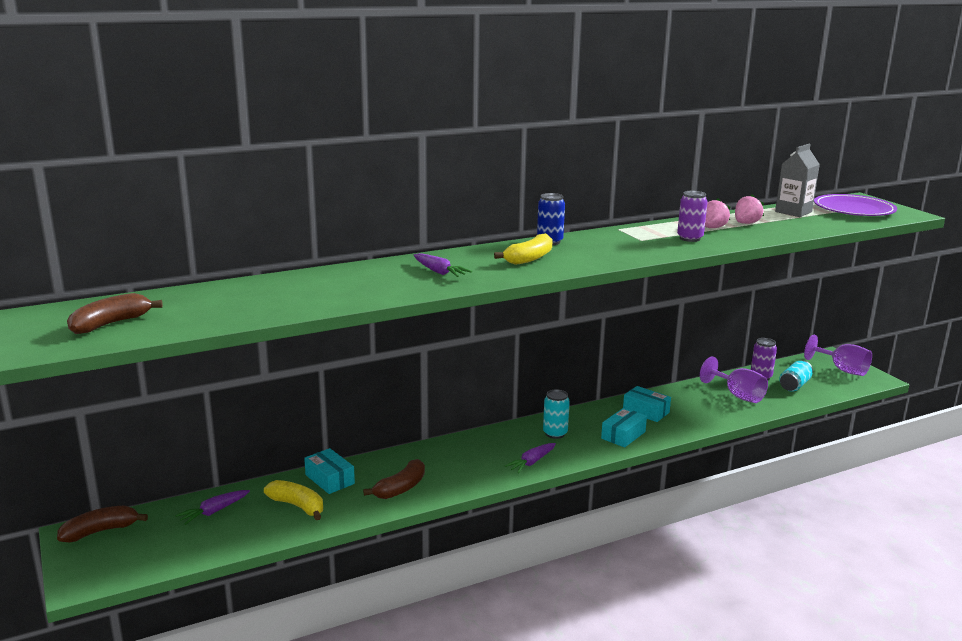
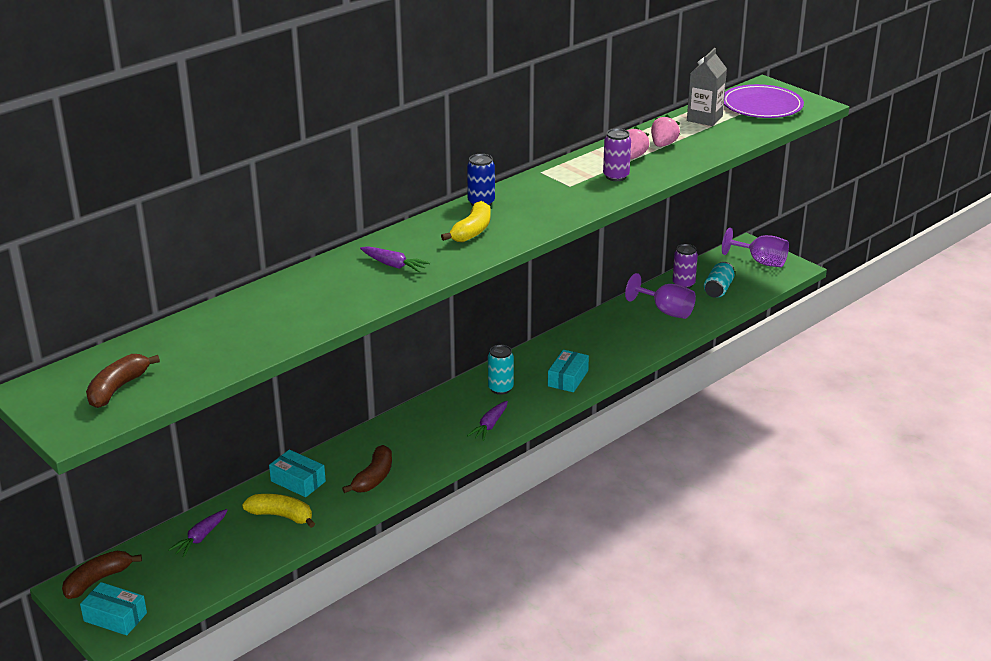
camera: 15 degrees left, 10 degrees up
turquoise box [623,386,671,422] -> turquoise box moved to [80,582,147,635]

